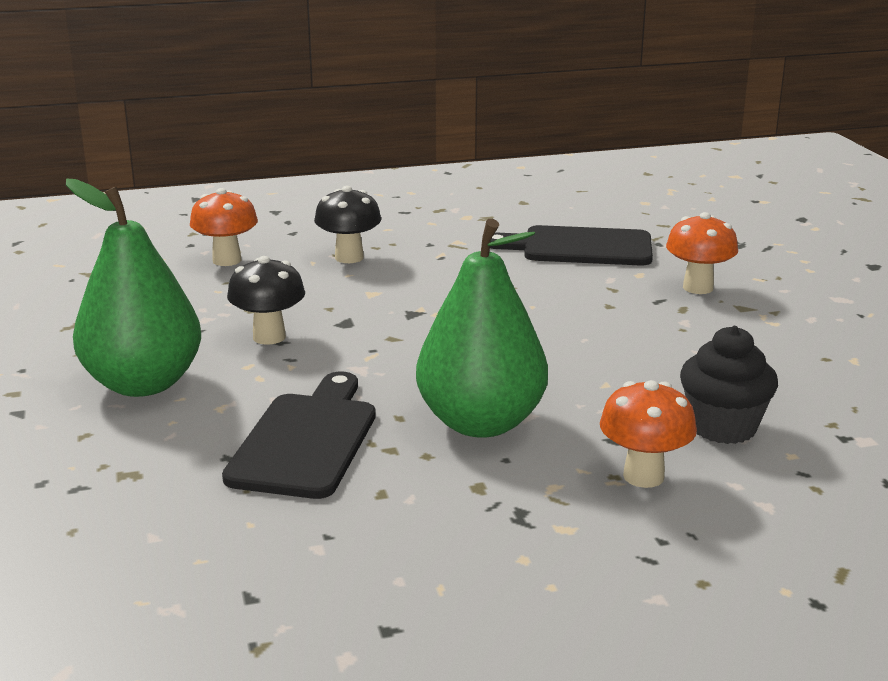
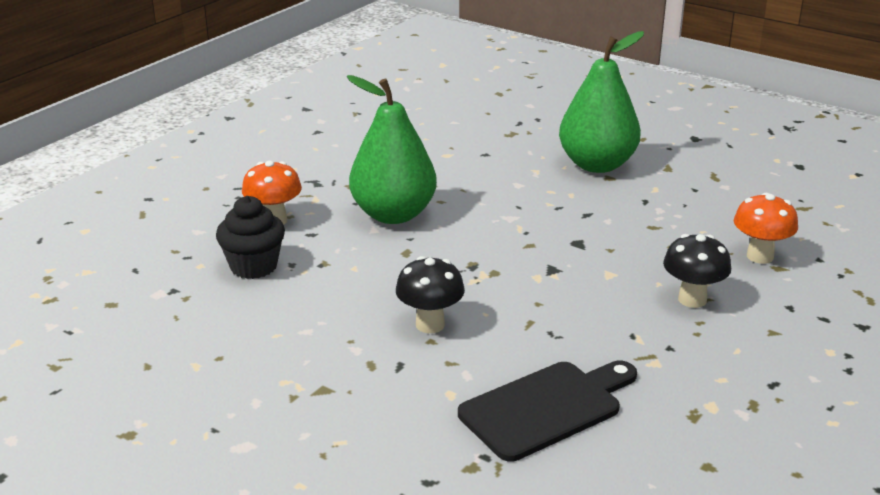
camera: 140 degrees right, 5 degrees up
black cutting board [222,372,376,499] -> none
black mushroom [227,256,305,345] -> black mushroom moved to [396,256,465,333]
orange mushroom [666,212,738,294] -> none

